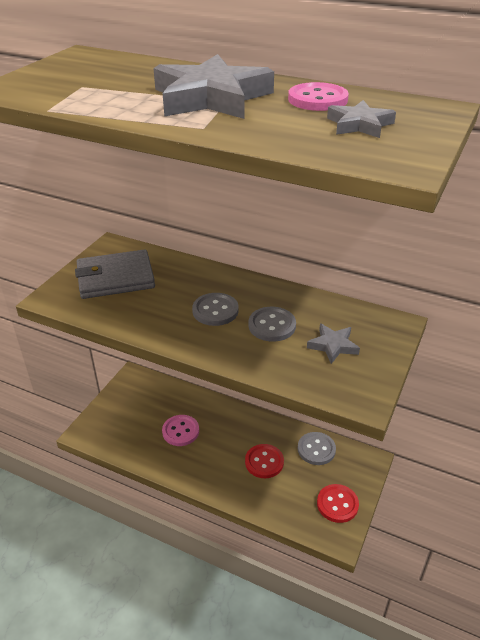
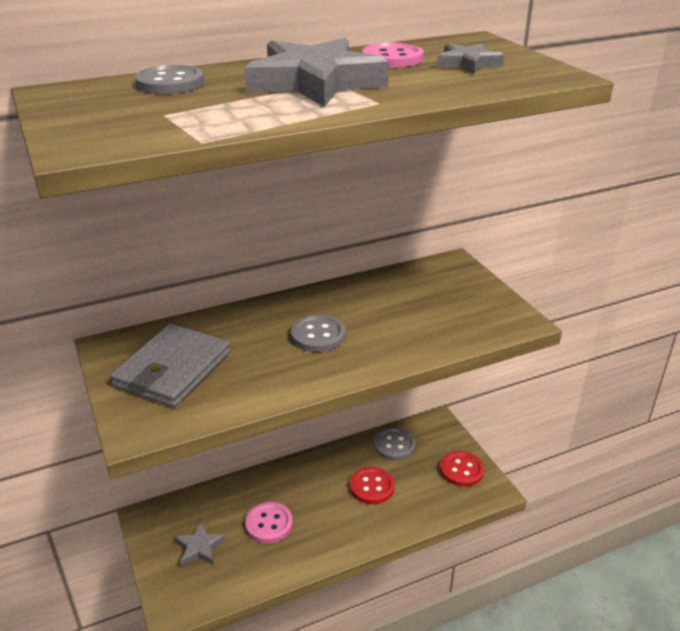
camera: 50 degrees left, 5 degrees down
grey button [248,307,296,342] -> grey button moved to [135,65,204,94]
grey star [307,324,360,364] -> grey star moved to [175,521,226,567]

